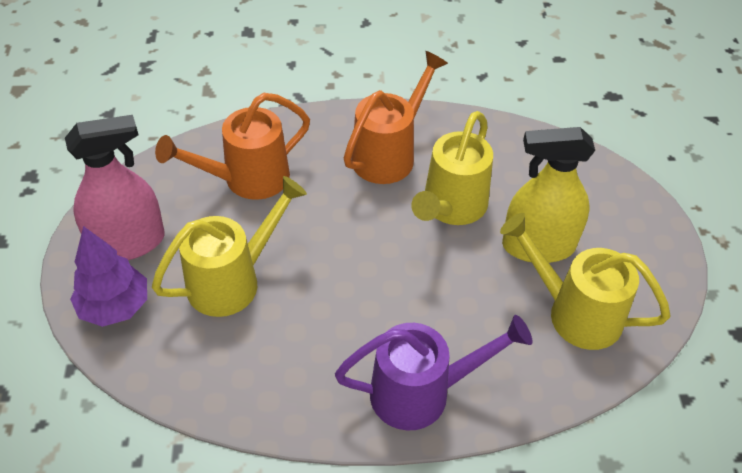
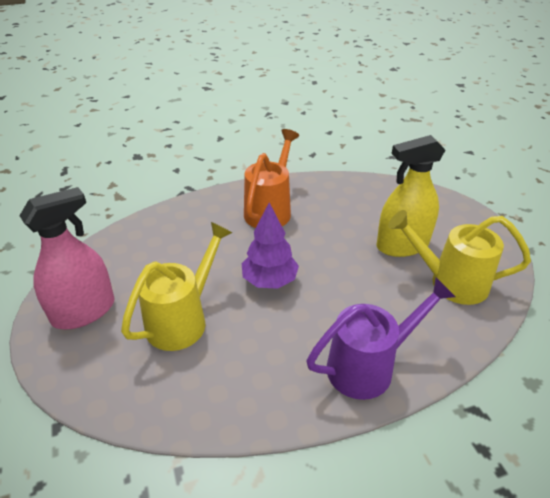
camera: 15 degrees left, 10 degrees down
purple tree [70,226,147,327] -> purple tree moved to [242,203,299,289]
orange watering can [155,93,310,200] -> none
yellow watering can [411,111,493,225] -> none

